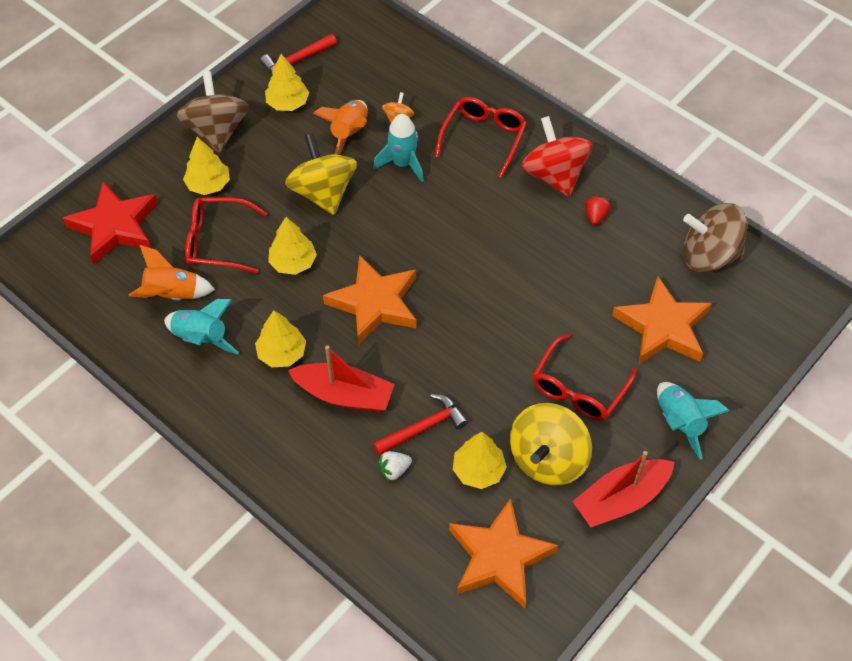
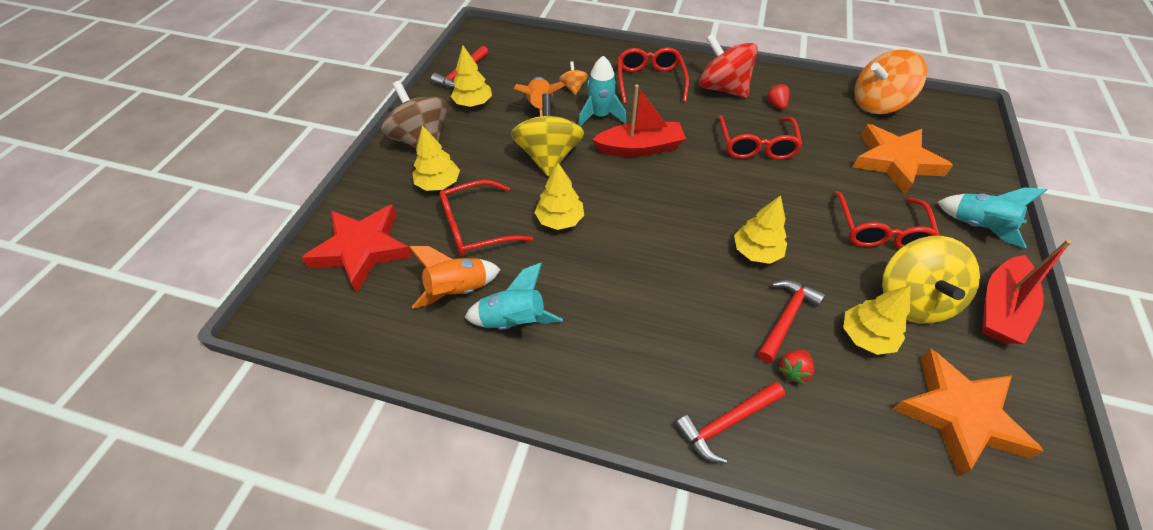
camera: 25 degrees left, 5 degrees down
yellow tree [255,310,306,367] -> yellow tree moved to [734,195,787,264]
yellow spinning top [285,133,357,215] -> yellow spinning top turned 45 degrees clockwise [511,93,584,177]
red boat [288,345,395,412] -> red boat moved to [592,84,686,157]
orange star [323,255,417,345] -> none
white strawberry [378,451,412,481] -> red strawberry [778,350,814,385]
brown spinning top [683,203,747,273] -> orange spinning top [854,49,927,114]
none -> red hammer [675,382,785,464]
none -> red glasses [718,115,803,160]

